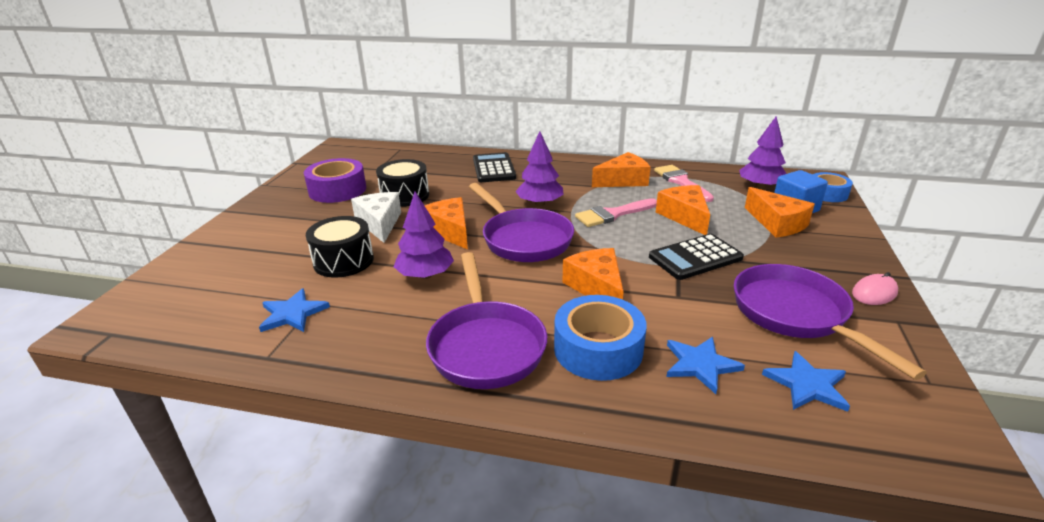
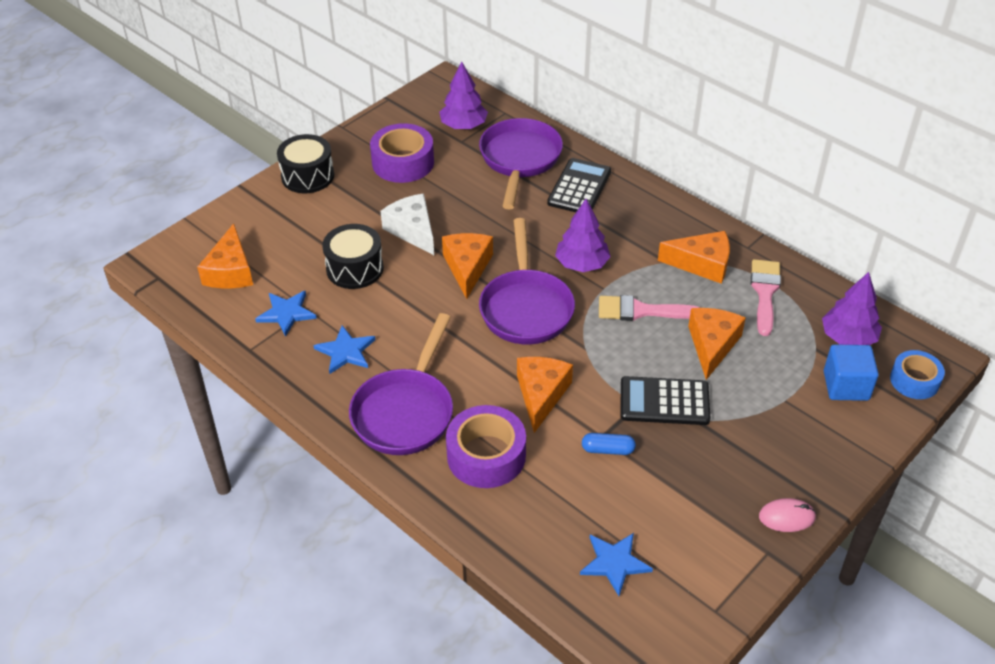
camera: 30 degrees right, 15 degrees up
white cheese [351,192,401,243] -> white cheese turned 45 degrees counterclockwise [381,194,434,255]
black drum [376,159,429,207] -> black drum moved to [277,134,334,193]
purple tree [394,192,454,279] -> purple tree moved to [439,61,488,129]
blue tape [554,295,647,381] -> purple tape [446,405,526,488]
blue star [666,337,745,394] -> blue star moved to [314,325,376,374]
purple pan [734,264,927,380] -> purple pan moved to [479,118,563,209]
orange cheese [745,187,815,238] -> orange cheese moved to [197,223,253,288]
none -> blue capsule [582,433,636,455]

